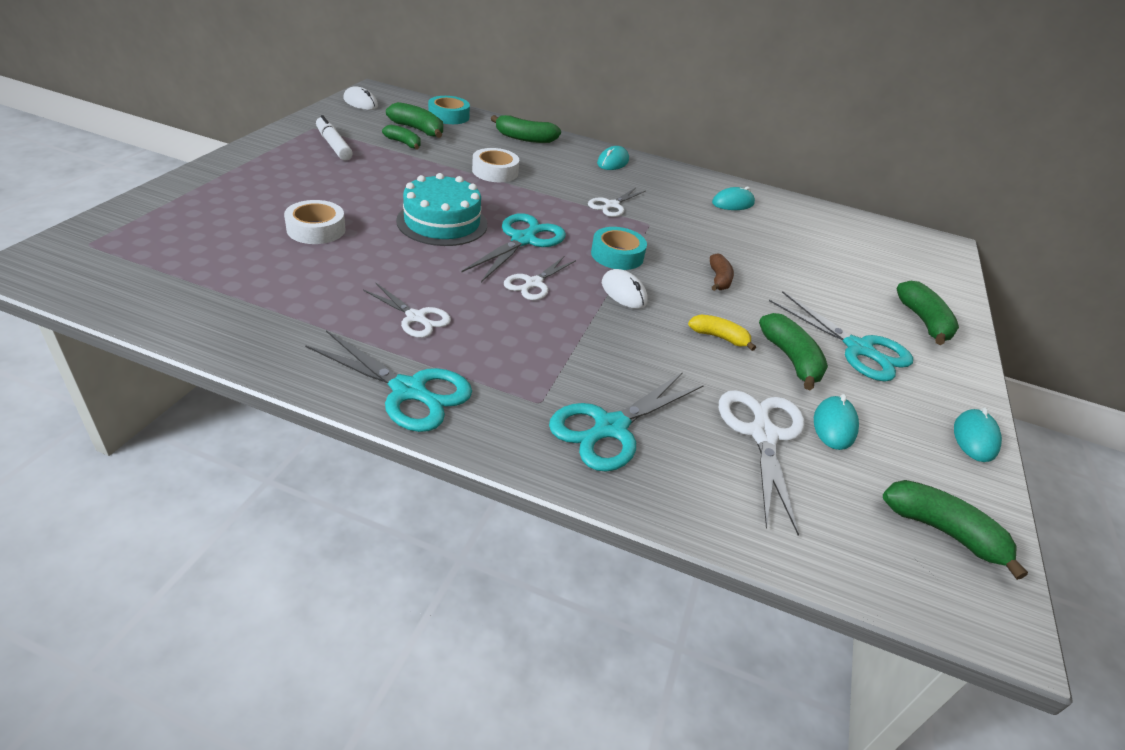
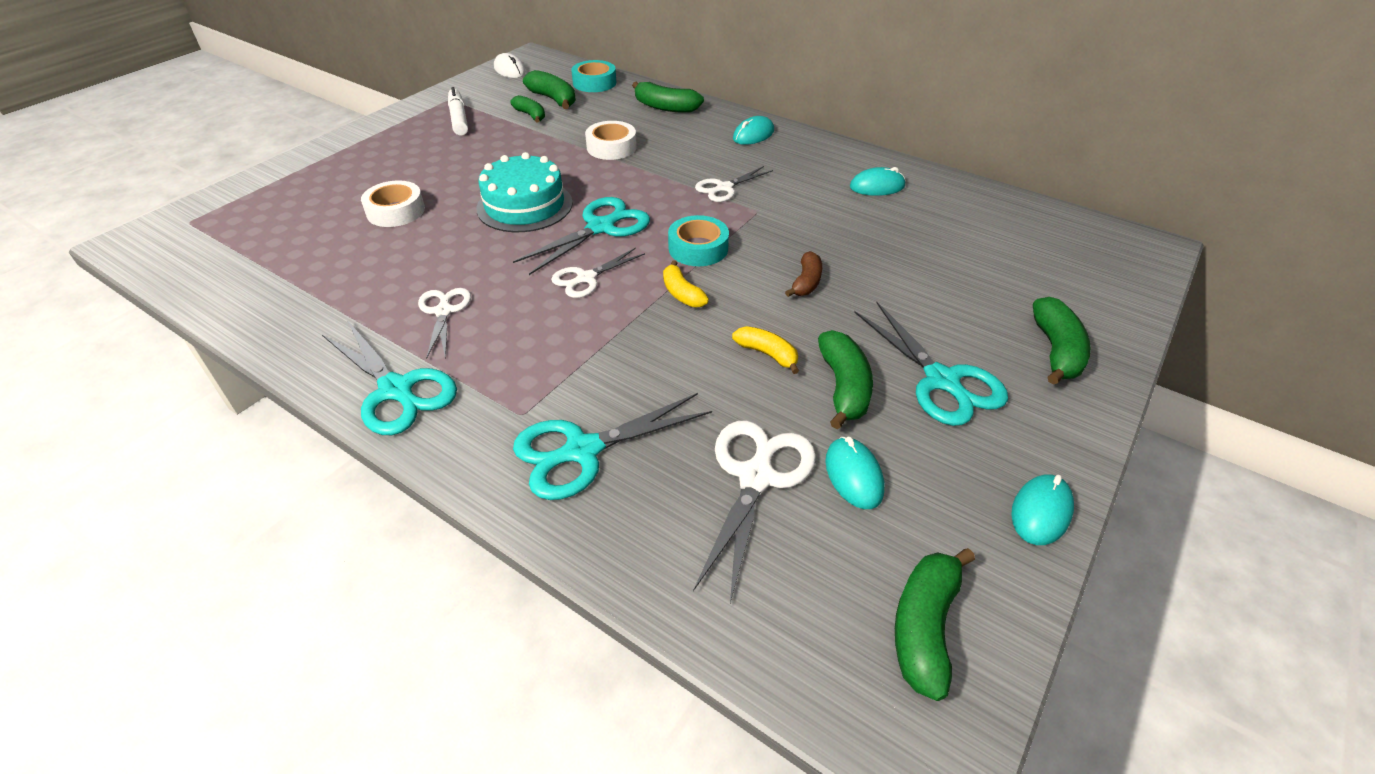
camera: 20 degrees right, 5 degrees up
white scissors [363,282,451,338] -> white scissors turned 150 degrees counterclockwise [418,288,471,359]
white mouse [602,269,648,309] -> yellow banana [663,261,709,308]
turquoise mouse [814,394,859,450] -> turquoise mouse turned 45 degrees counterclockwise [825,437,885,509]
green banana [883,480,1028,580] -> green banana turned 120 degrees counterclockwise [895,548,975,701]

